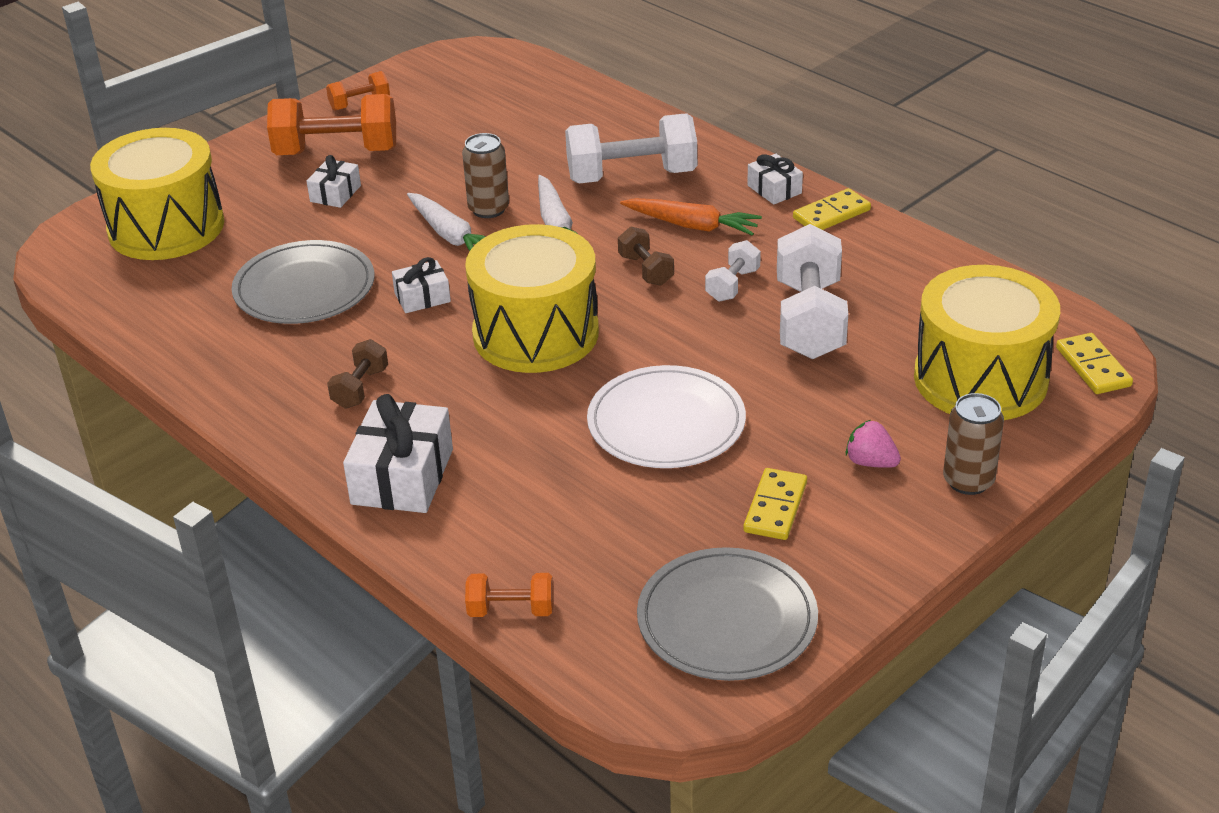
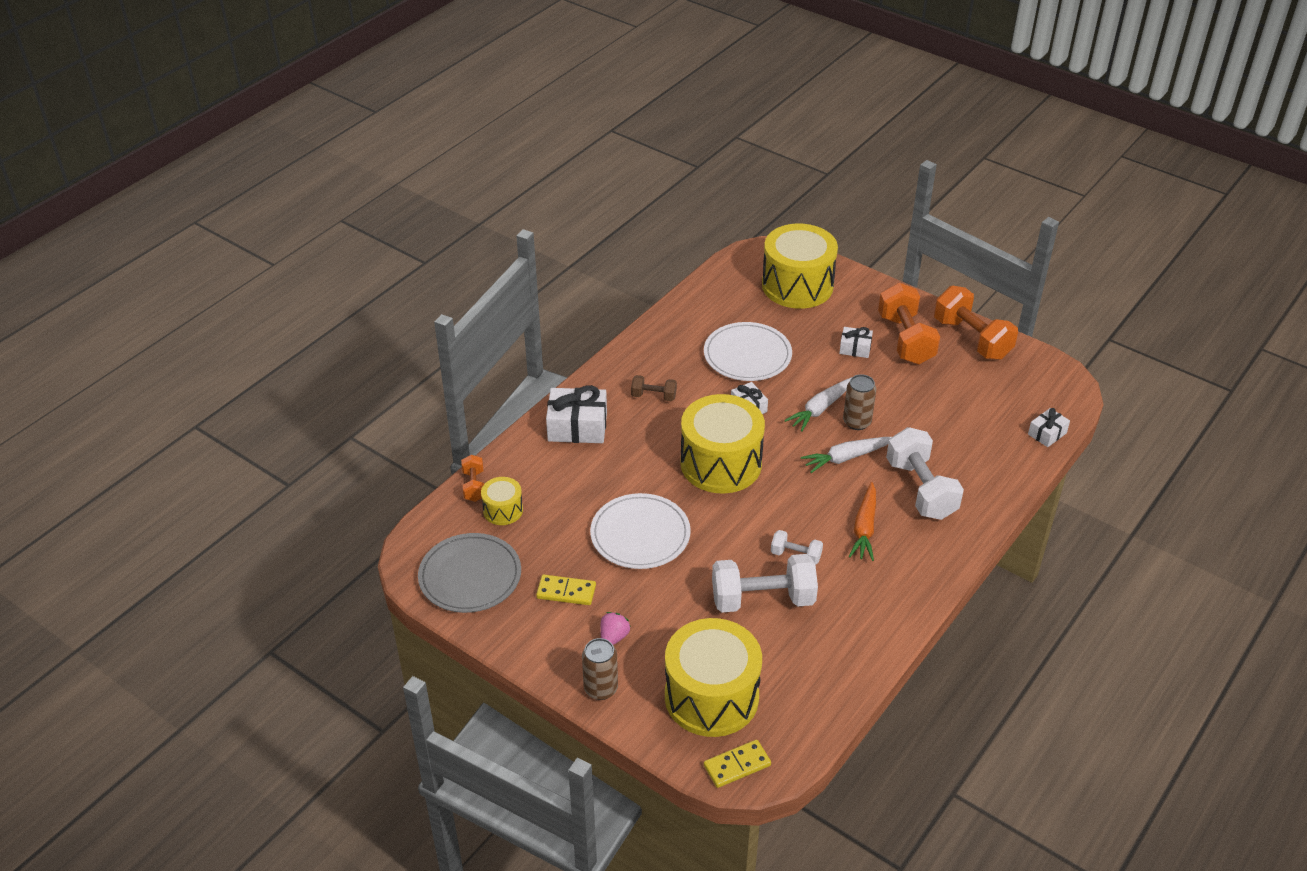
camera: 80 degrees right, 5 degrees up
grey plate [232,240,374,324] -> white plate [704,322,792,381]
orange dumbbell [326,71,390,110] -> orange dumbbell [934,286,1018,360], size x2.00
brown dumbbell [618,227,674,286] -> none
white gift [747,154,803,205] -> white gift moved to [1028,408,1070,447]
yellow domino [793,188,871,230] -> none
none -> yellow drum [481,477,523,525]

